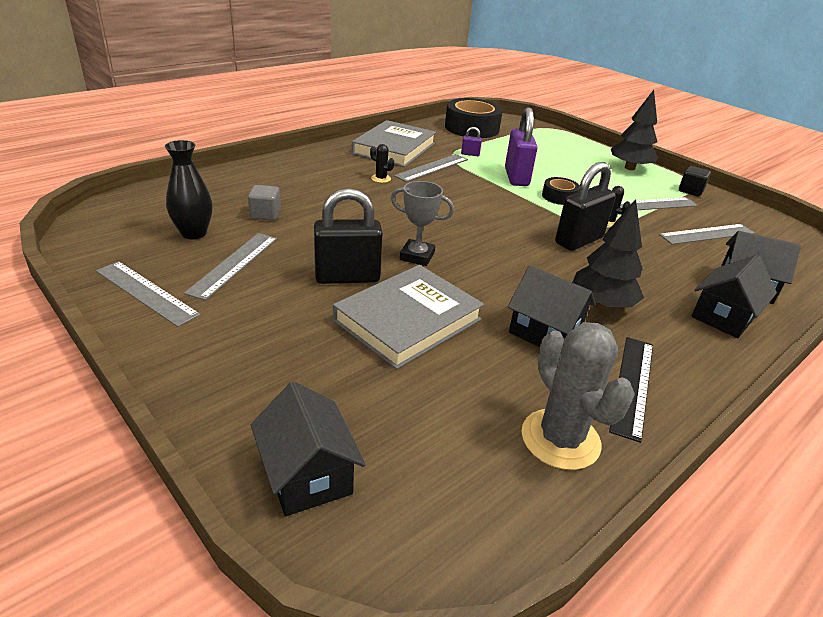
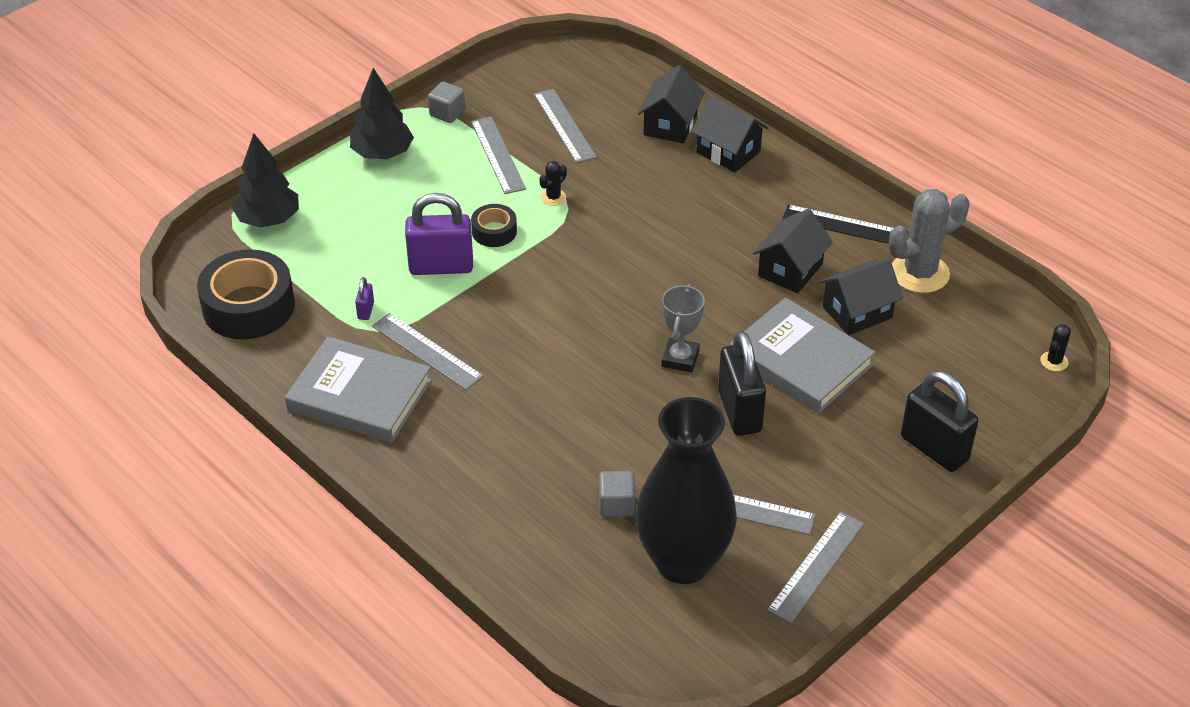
camera: 90 degrees left, 10 degrees up
black vase [165,140,213,239] -> black vase [636,397,737,584], size x1.84
black house [251,381,366,516] -> black house moved to [819,257,903,335]
black cactus [370,144,394,183] -> black cactus moved to [1040,324,1071,371]
black padlock [555,162,616,251] -> black padlock moved to [901,371,978,472]
black tree [572,199,644,309] -> black tree moved to [232,133,299,228]
black cube [679,166,711,196] -> grey cube [428,82,465,123]

